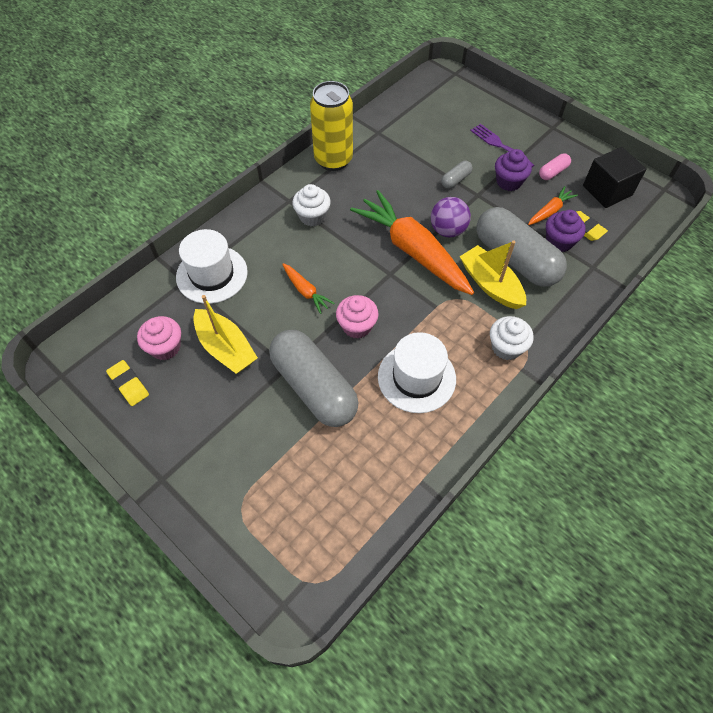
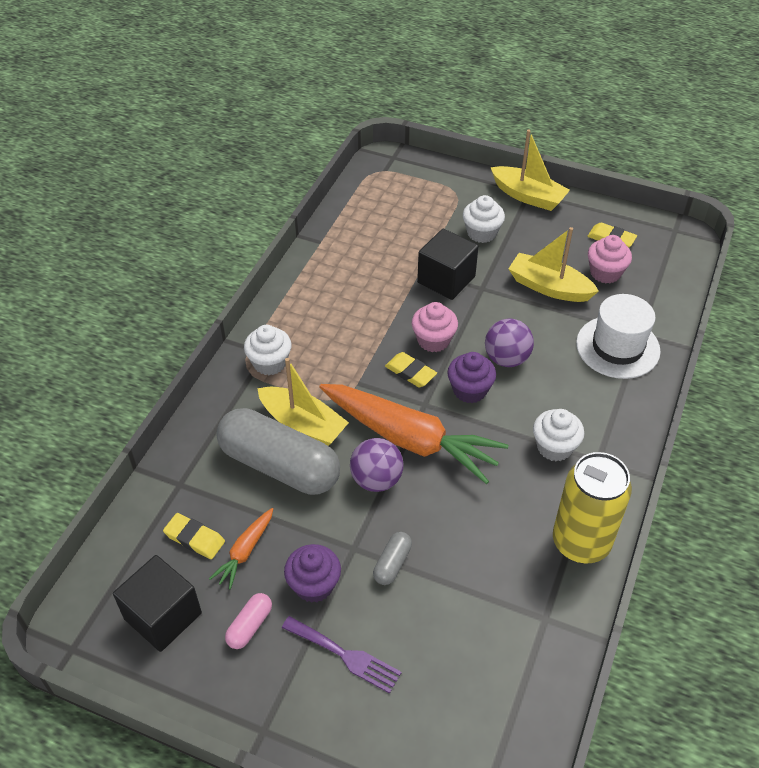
camera: 160 degrees right, 10 degrees down
grey capsule [269,330,359,427] -> black cube [417,229,479,300]
orange carrot [282,263,335,314] -> purple ball [485,319,534,367]
white hat [378,332,456,413] -> none
purple cupcake [546,210,586,252] -> purple cupcake moved to [447,352,496,403]
none -> yellow eraser [385,352,437,387]
none -> white cupcake [463,195,505,243]
none -> yellow boat [490,130,570,211]

